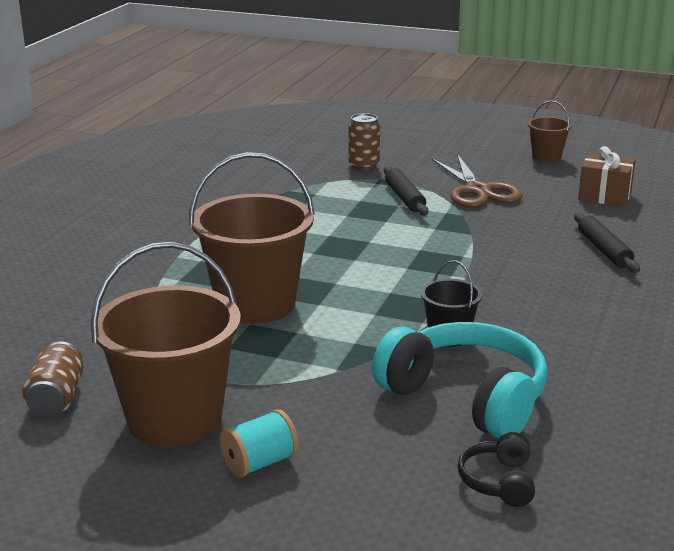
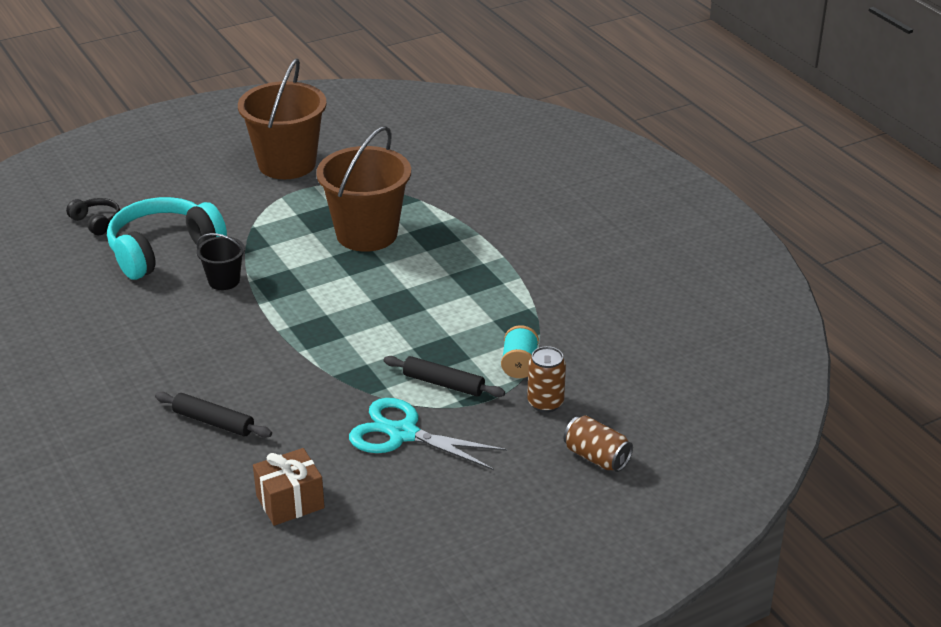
camera: 130 degrees right, 10 degrees up
brown can [22,342,84,416] -> brown can moved to [564,415,633,472]
turquoise spool [220,409,299,478] -> turquoise spool moved to [501,325,539,378]
turquoise headphones [372,322,548,439] -> turquoise headphones turned 150 degrees clockwise [107,197,227,280]
brown scissors [432,154,523,208] -> turquoise scissors [349,398,507,470]
brown bucket [528,101,572,162] -> none

